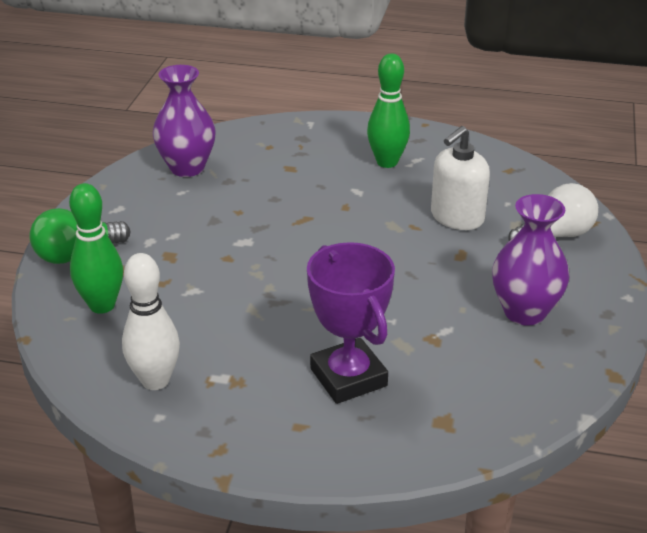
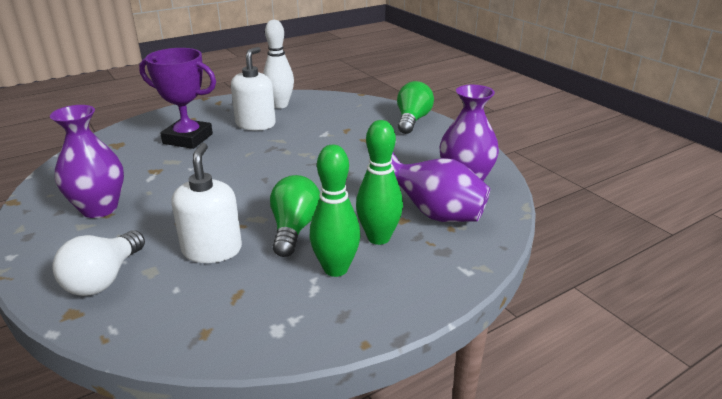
camera: 135 degrees right, 5 degrees down
green bowling pin [69,183,123,314] -> green bowling pin moved to [356,120,403,245]
none -> white soap dispenser [231,47,276,131]
none -> green light bulb [270,175,320,257]
none -> purple vase [391,153,490,222]

